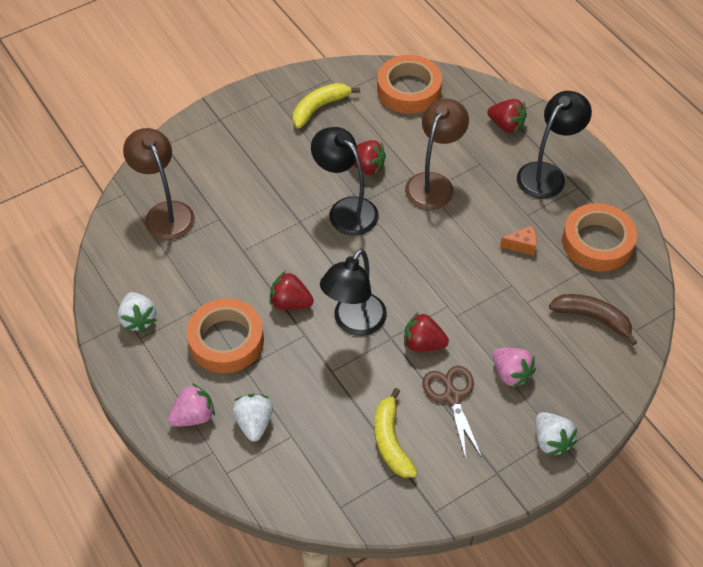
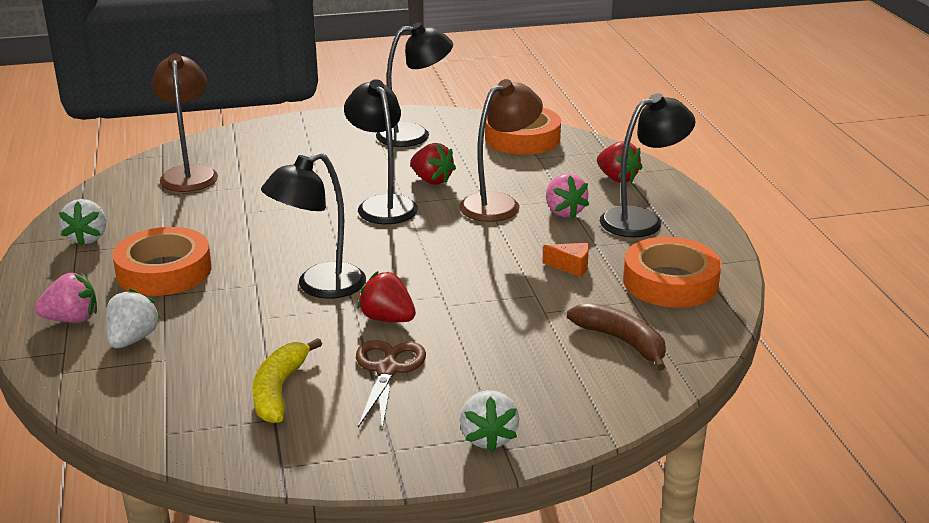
camera: 20 degrees right, 25 degrees down
red strawberry [270,271,314,310] -> none
yellow banana [293,83,360,128] -> black lamp [376,22,453,147]
pink strawberry [493,348,536,388] -> pink strawberry moved to [546,174,589,218]

